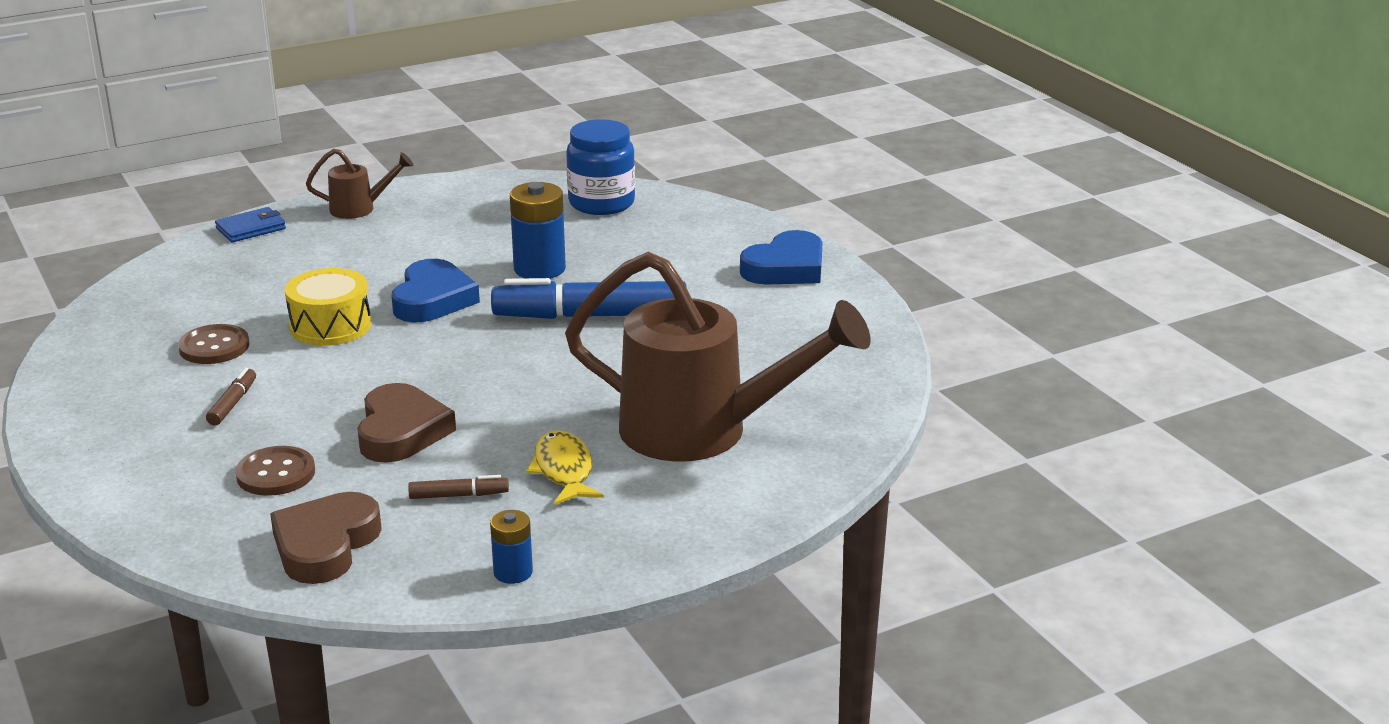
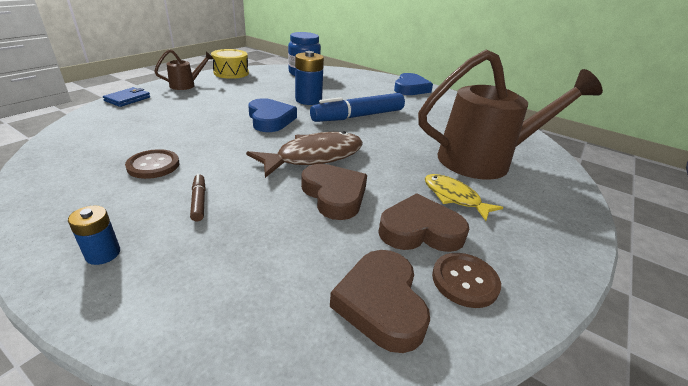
camera: 30 degrees left, 5 degrees up
brown button [235,446,315,496] -> brown button moved to [432,253,501,308]
yellow drum [285,268,371,346] -> yellow drum moved to [211,49,249,79]
brown marker [408,475,509,499] -> brown heart [378,194,470,252]
blue battery [490,510,533,584] -> blue battery moved to [68,206,120,265]
none -> brown fish [246,131,363,178]

